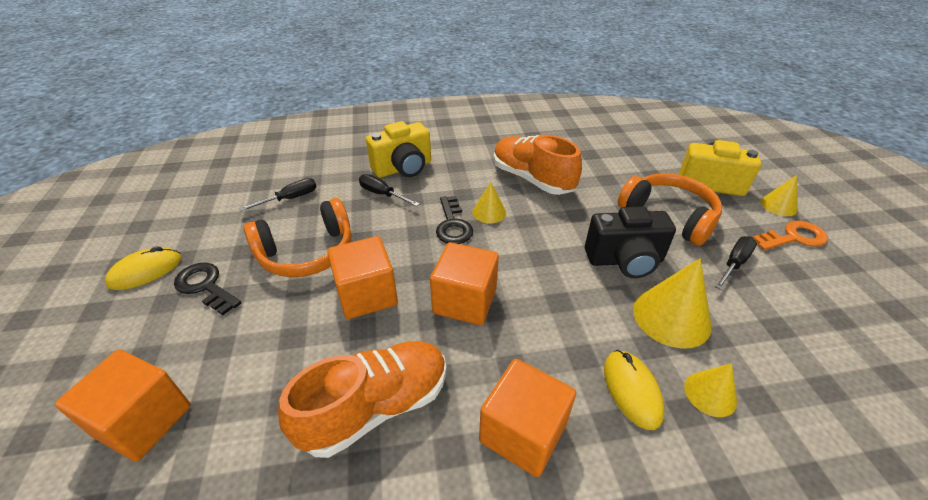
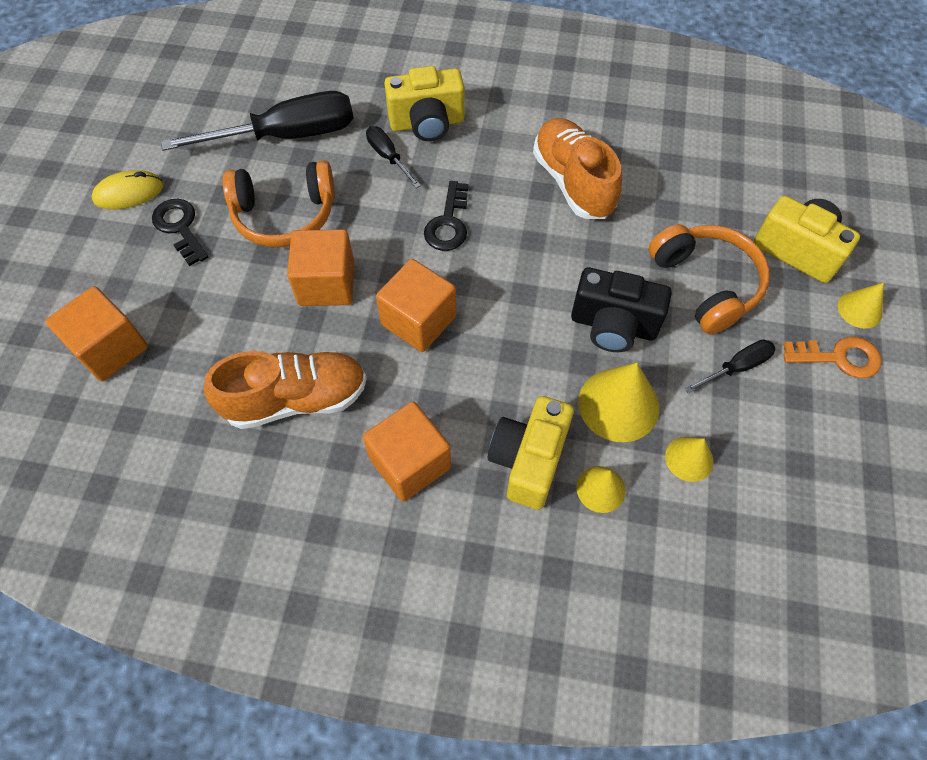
camera: 20 degrees right, 20 degrees up
black screwdriver [239,178,317,211] -> black screwdriver [161,91,354,151], size x2.12
yellow cone [472,182,506,223] -> yellow cone moved to [665,437,714,482]
yellow mouse [604,350,665,430] -> yellow camera [488,396,574,510]

